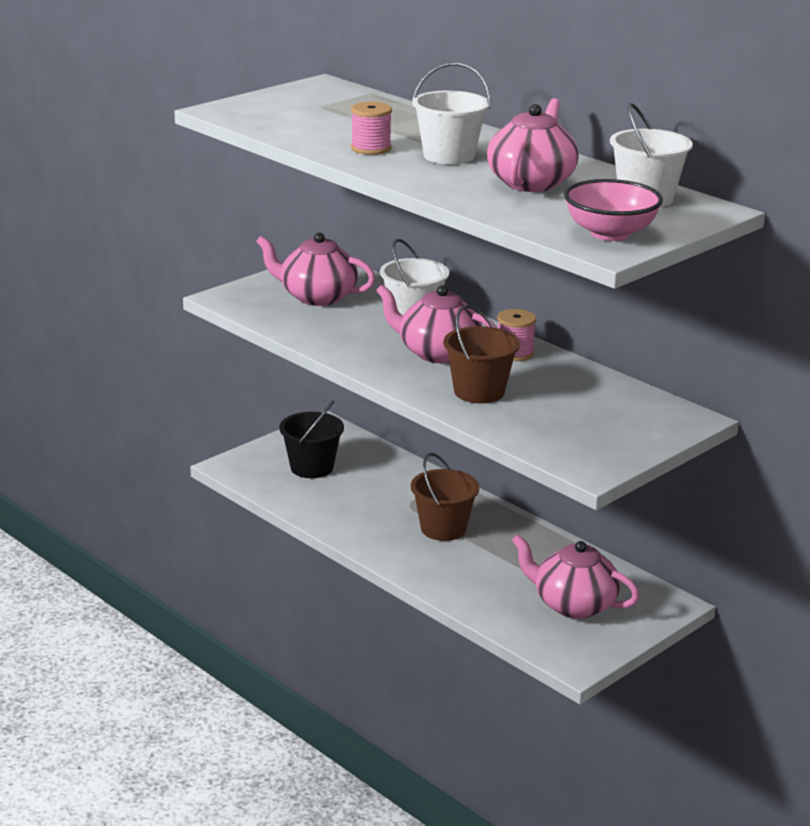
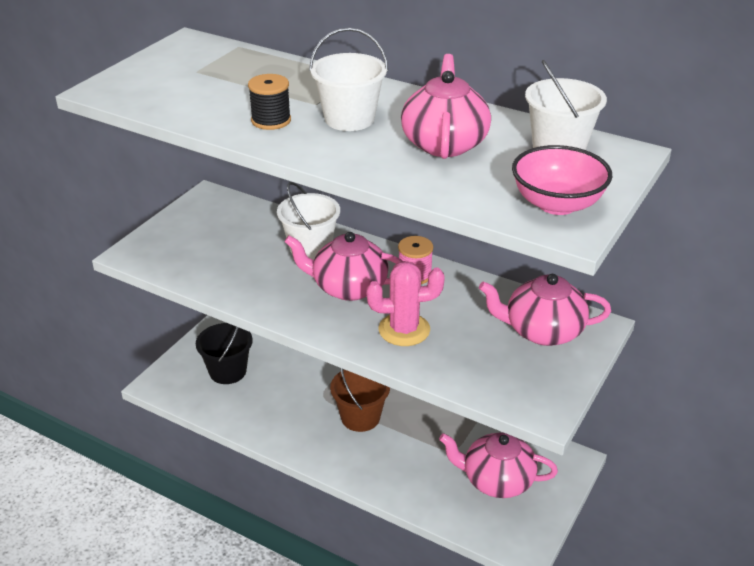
camera: 15 degrees left, 10 degrees up
pink teapot [256,233,376,306] -> pink teapot moved to [479,274,611,346]
pink spool [351,102,392,155] -> black spool [248,74,291,130]
brown bucket [443,305,520,404] -> pink cactus [366,261,445,346]

